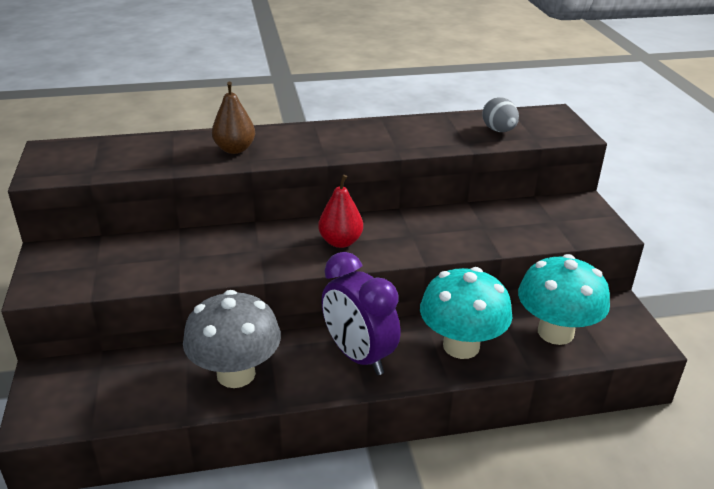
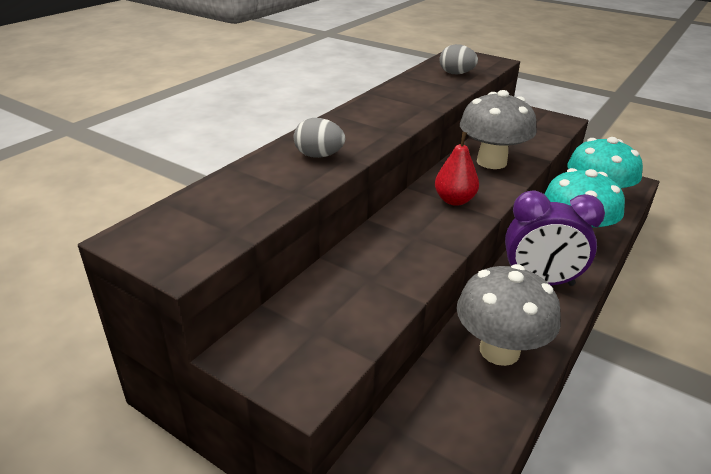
camera: 45 degrees left, 0 degrees up
brown pear [212,82,255,154] -> grey egg [294,118,345,158]
none -> grey mushroom [460,90,537,169]

